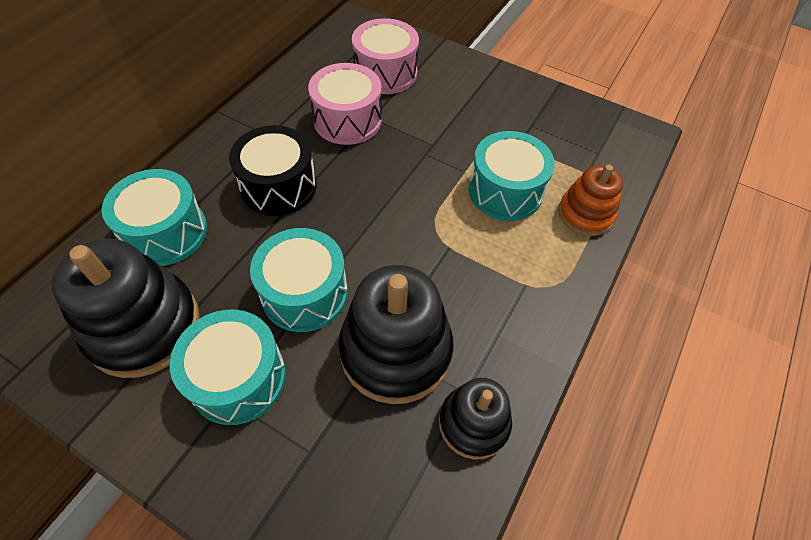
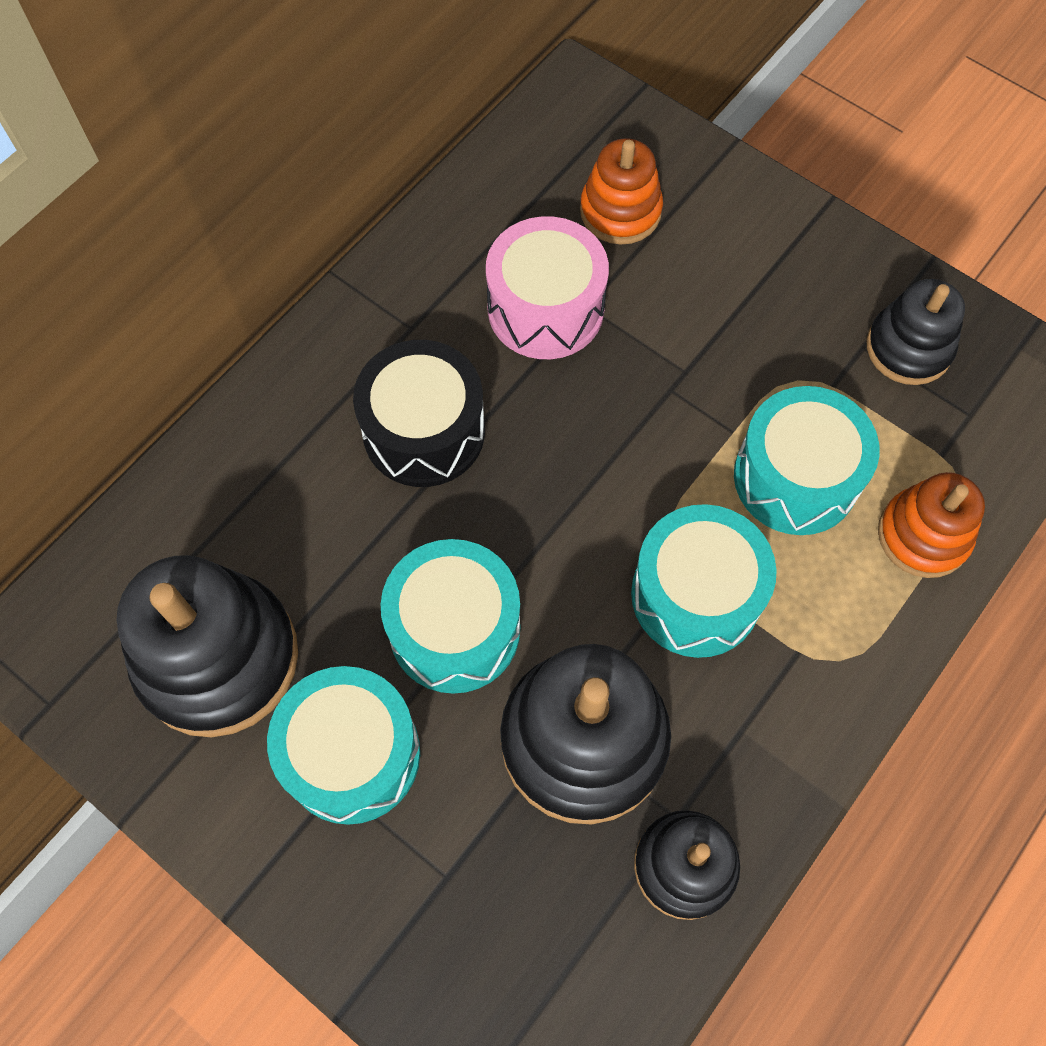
camera: 10 degrees right, 10 degrees up
turquoise drum [102,169,207,266] -> turquoise drum moved to [631,504,777,658]
pink drum [352,18,419,94] -> orange stacking toy [580,138,663,245]
none -> black stacking toy [867,279,965,385]

